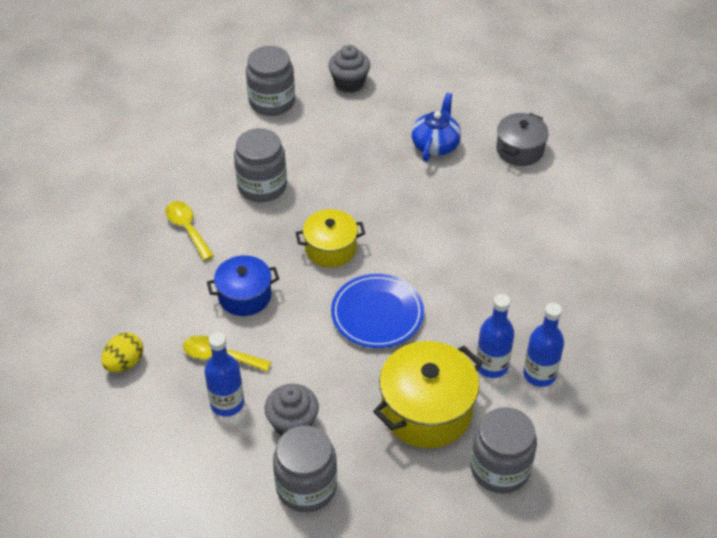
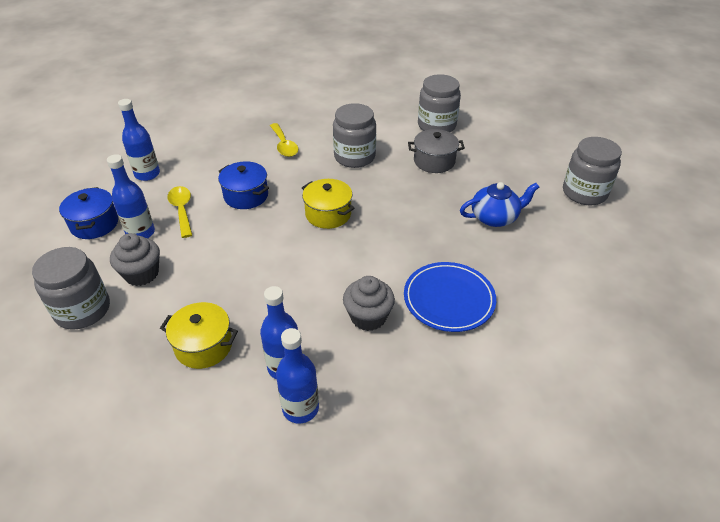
camera: 55 degrees right, 5 degrees down
yellow egg [101,332,143,372] -> blue bottle [118,99,160,181]
yellow spoon [165,201,214,261] -> yellow spoon turned 135 degrees clockwise [270,123,298,157]
grey cupcake [328,45,370,93] -> grey cupcake moved to [343,276,395,331]
blue plate [331,274,424,348] -> blue plate moved to [404,262,496,332]
yellow pot [373,341,483,448] -> yellow pot [160,302,238,369], size x0.63
grey jar [470,407,537,494] -> grey jar moved to [563,137,622,205]
grey pot [496,113,549,166] -> grey pot moved to [408,129,465,173]
none -> blue pot [59,187,118,239]

